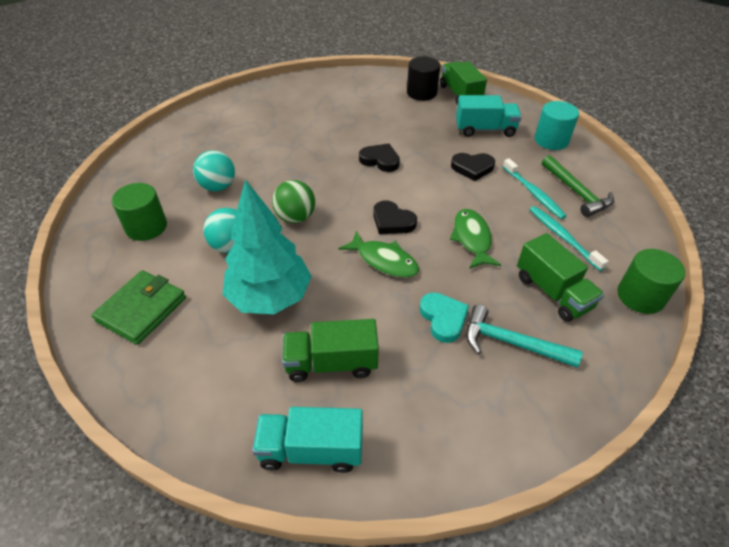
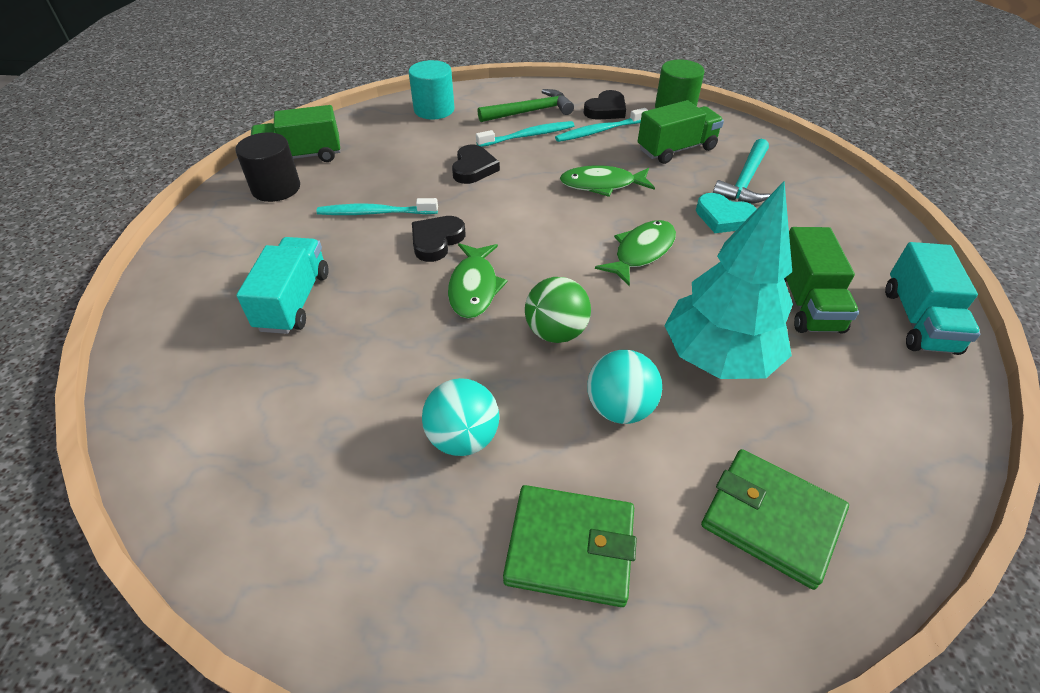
camera: 85 degrees left, 0 degrees up
green cylinder [112,183,167,241] -> green wallet [503,485,637,607]
black heart [373,200,417,234] -> black heart moved to [583,90,626,120]
turquoise heart [419,292,469,343] -> turquoise heart turned 135 degrees counterclockwise [696,193,757,233]
turquoise truck [456,95,522,137] -> turquoise truck moved to [236,237,329,334]
none -> turquoise toothbrush [316,198,438,215]
none -> green fish [448,243,508,319]

